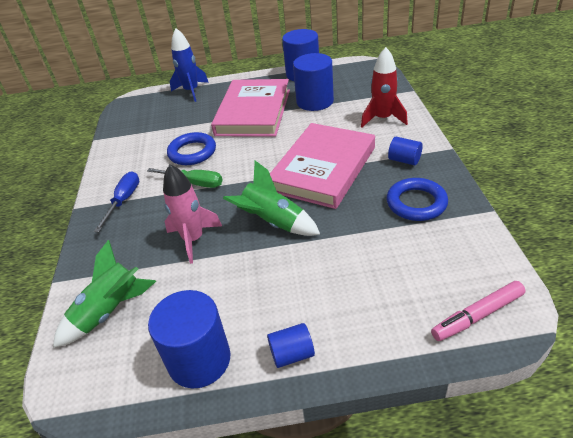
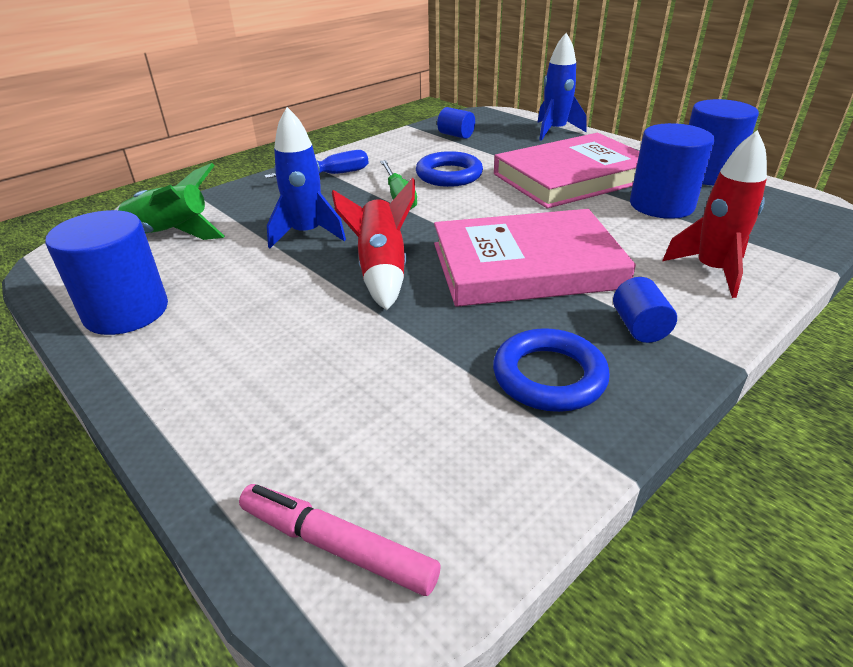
camera: 50 degrees right, 5 degrees down
pink rocket [163,164,222,264] -> blue rocket [267,107,346,248]
green rocket [223,161,320,236] -> red rocket [332,178,415,310]
blue cylinder [267,323,315,368] -> blue cylinder moved to [437,107,475,139]

